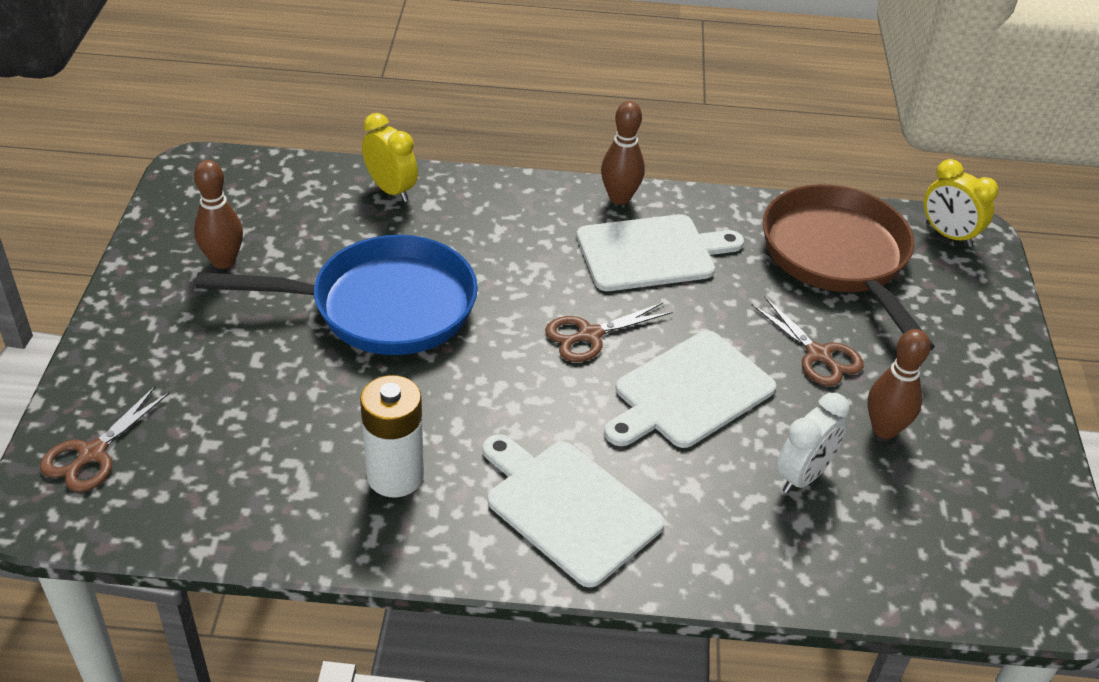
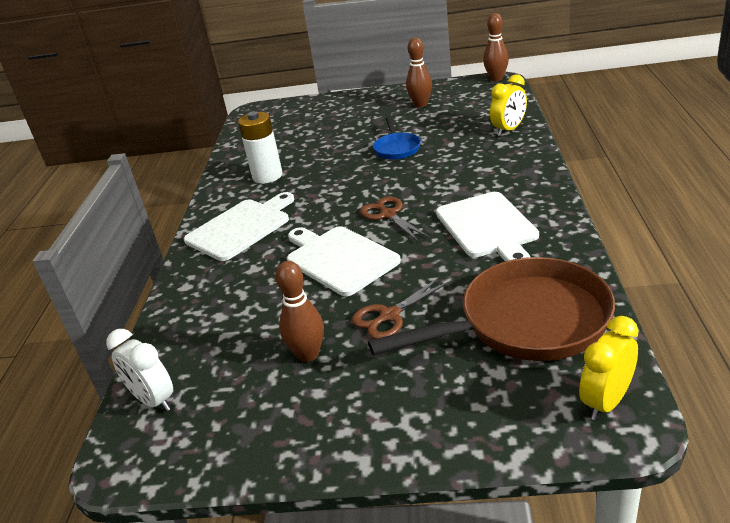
camera: 95 degrees right, 10 degrees down
brown scissors [40,386,170,492] -> none
blue pan [196,235,478,355] -> blue pan [373,117,421,160], size x0.50
brown bowling pin [601,101,645,205] -> brown bowling pin moved to [483,13,509,81]
white clock [777,393,850,494] -> white clock moved to [106,329,173,412]

